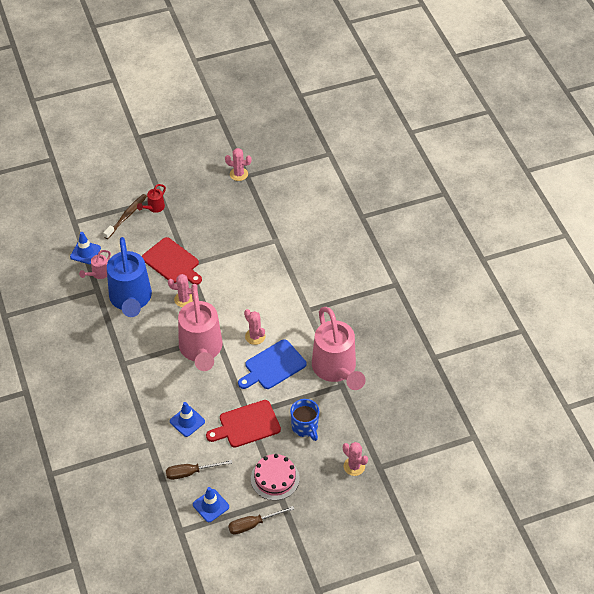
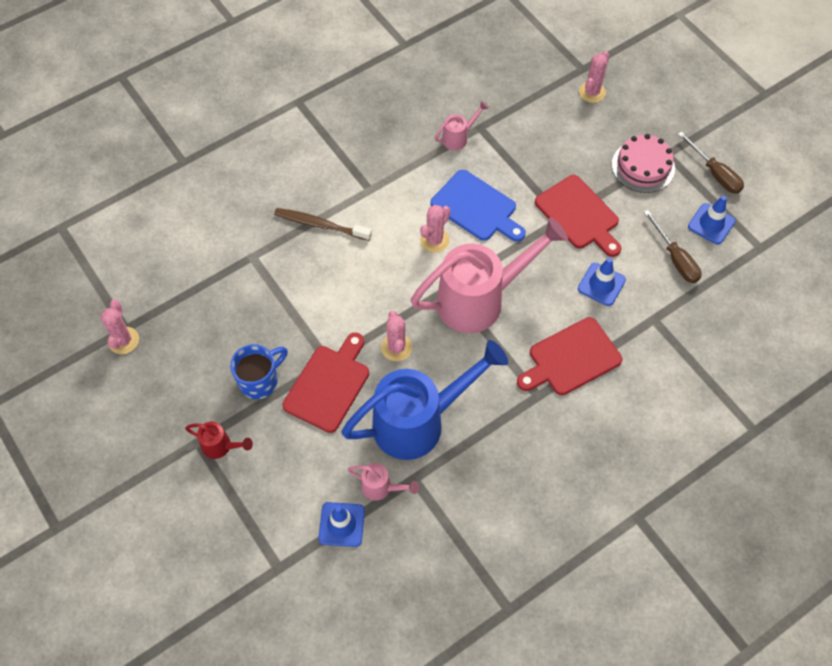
camera: 105 degrees left, 10 degrees up
brown toothbrush [103,194,147,239] -> brown toothbrush moved to [274,208,372,241]
blue mug [290,399,319,441] -> blue mug moved to [230,344,288,399]
pink watering can [312,307,366,390] -> pink watering can [435,101,489,150], size x0.42
none -> red cutting board [517,317,622,395]

